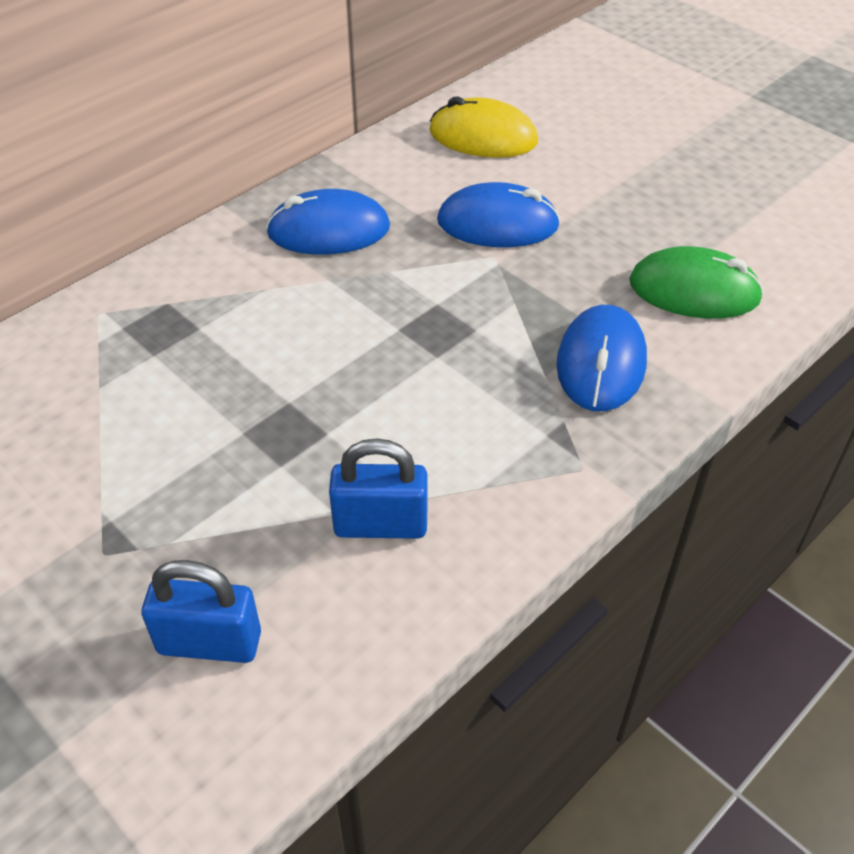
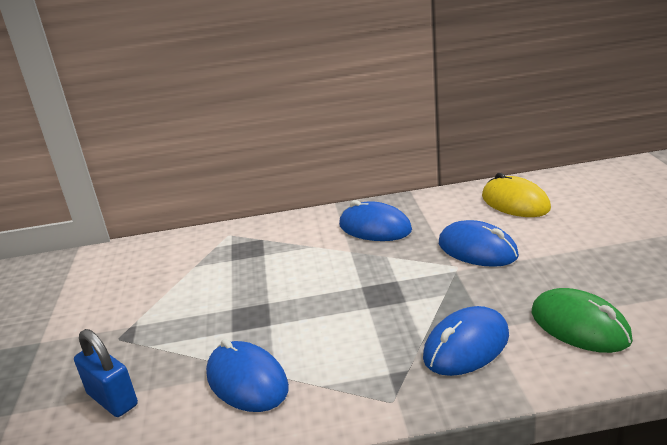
camera: 40 degrees right, 20 degrees down
blue padlock [329,438,427,539] -> blue mouse [206,339,289,412]

